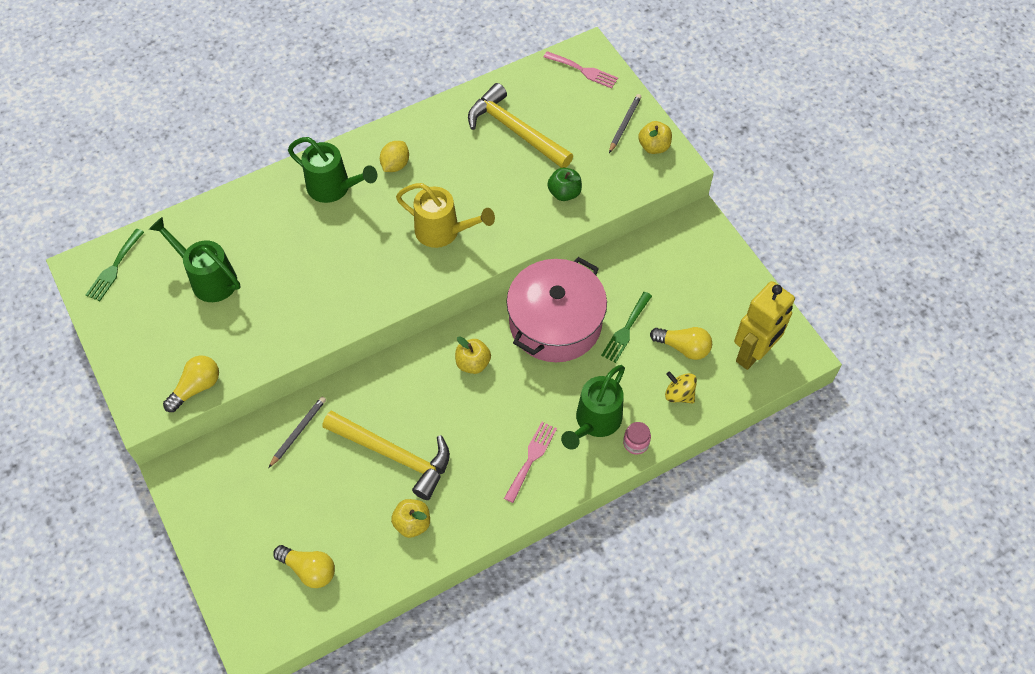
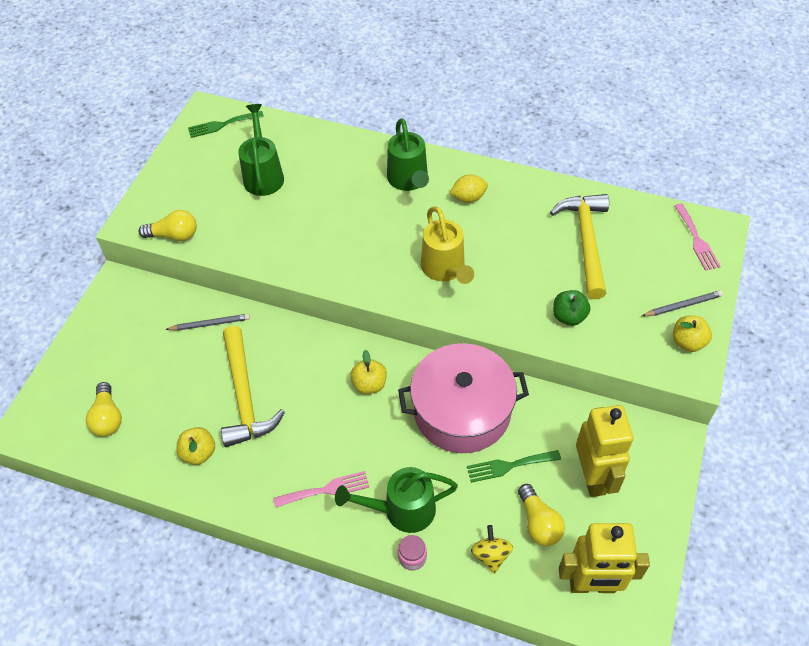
camera: 50 degrees right, 5 degrees down
none -> yellow robot [576,405,633,497]

